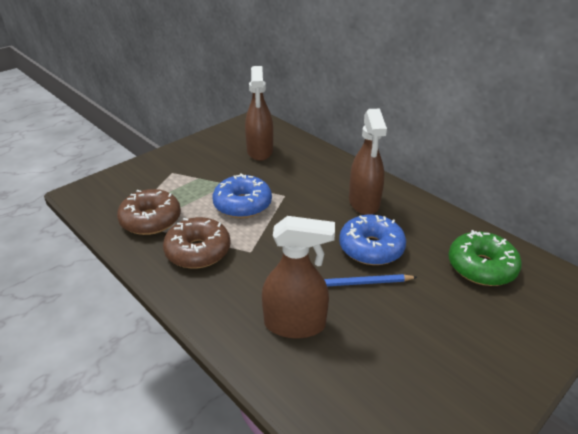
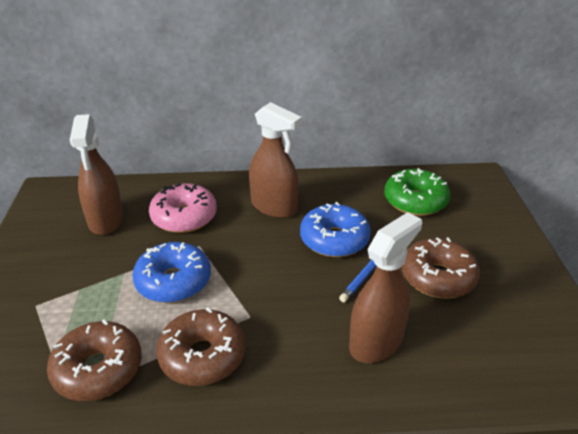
camera: 50 degrees left, 0 degrees up
brown spray bottle [245,66,273,161] -> brown spray bottle turned 45 degrees clockwise [70,114,124,235]
none -> pink donut [149,183,217,233]
none -> brown donut [401,237,480,298]

